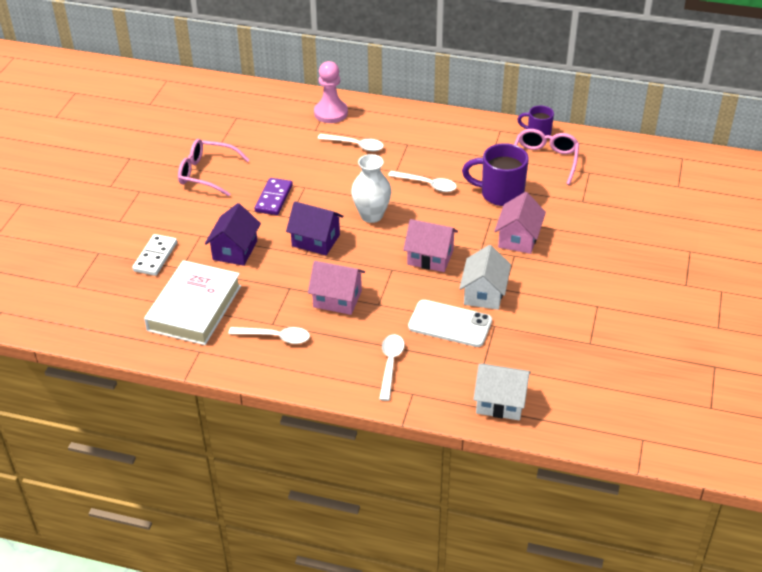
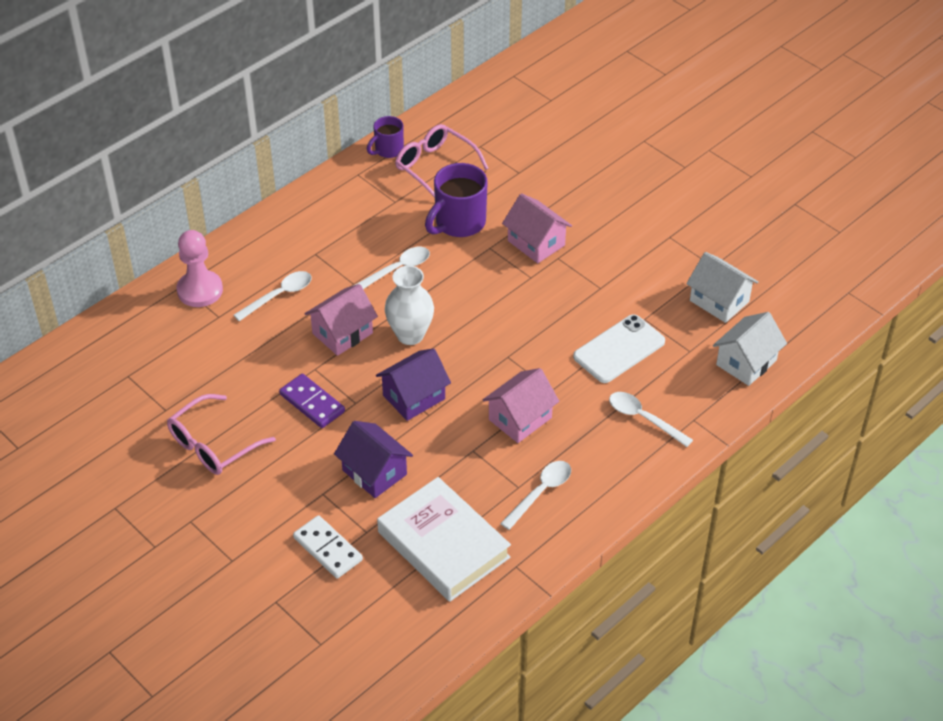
camera: 60 degrees left, 5 degrees up
pink house [403,219,458,272] -> pink house moved to [305,284,378,356]
white house [459,245,511,310] -> white house moved to [686,252,758,323]

